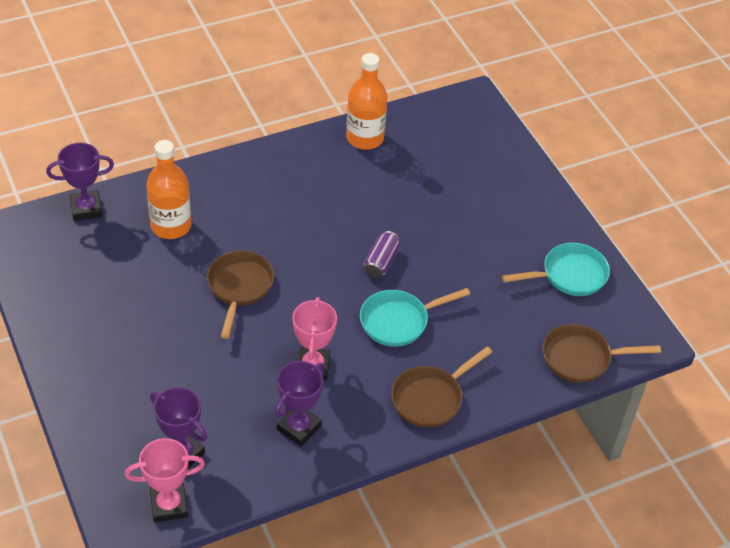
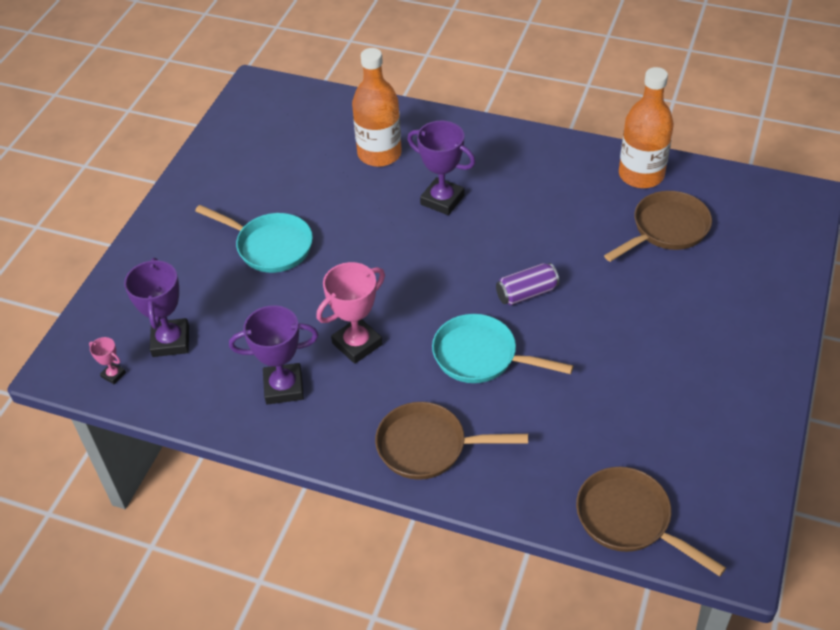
camera: 50 degrees right, 0 degrees up
purple trophy [46,143,114,221] -> purple trophy moved to [407,121,475,215]
pink trophy [125,438,205,522] -> pink trophy [89,337,126,384], size x0.48
brown pan [207,250,274,339] -> brown pan moved to [604,191,712,262]
turquoise pan [502,243,610,296] -> turquoise pan moved to [195,205,313,273]

